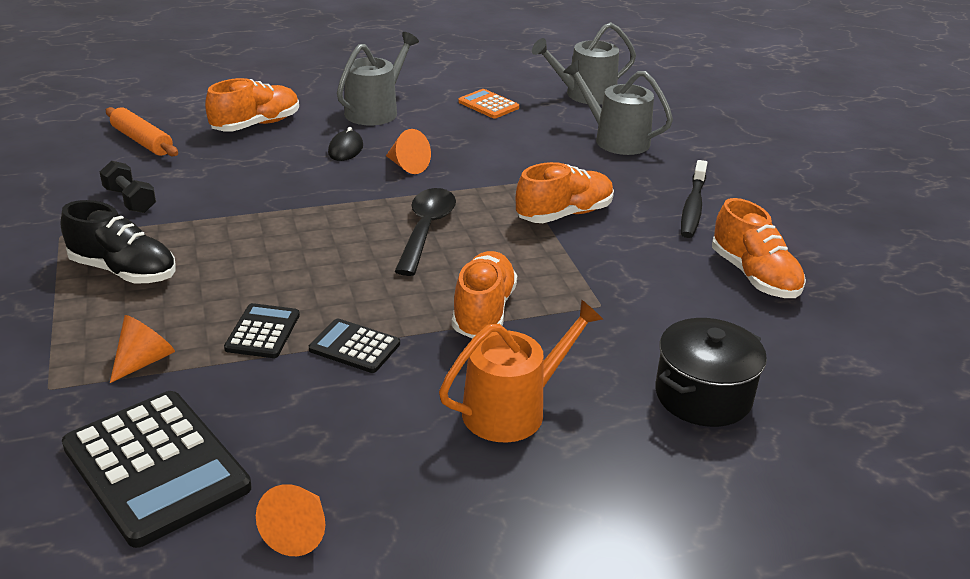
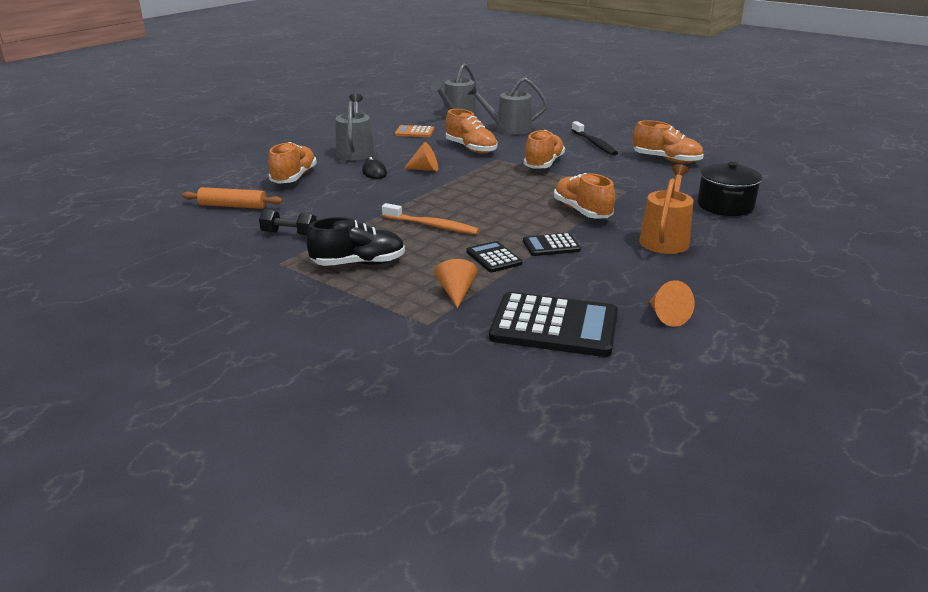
camera: 35 degrees left, 5 degrees down
black spoon [394,188,456,276] -> none
none -> orange toothbrush [382,203,480,235]
none -> orange shoe [446,109,498,153]

